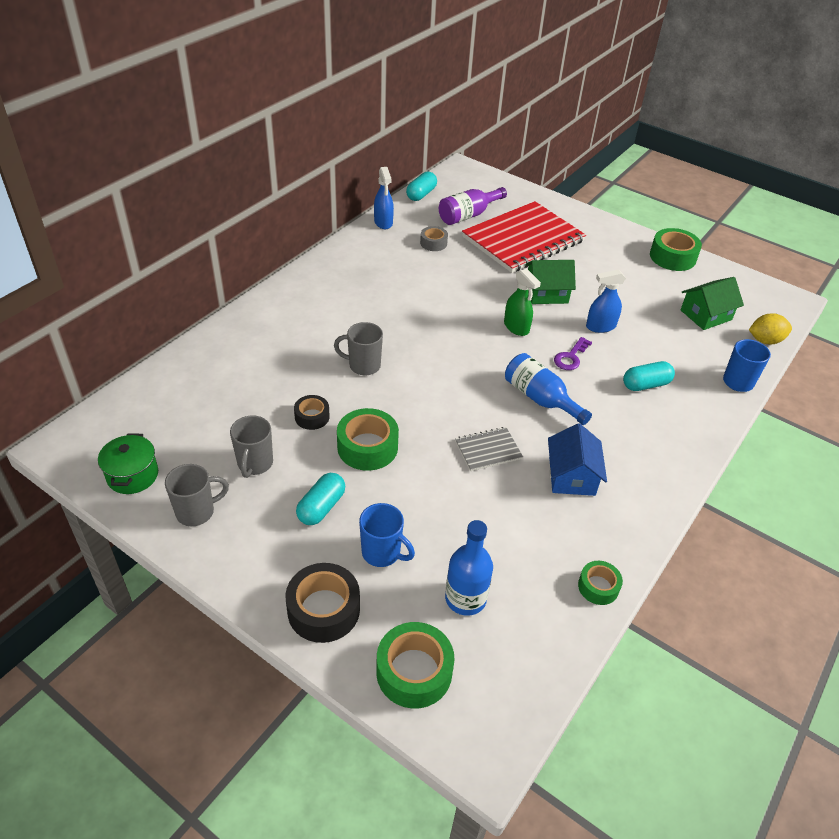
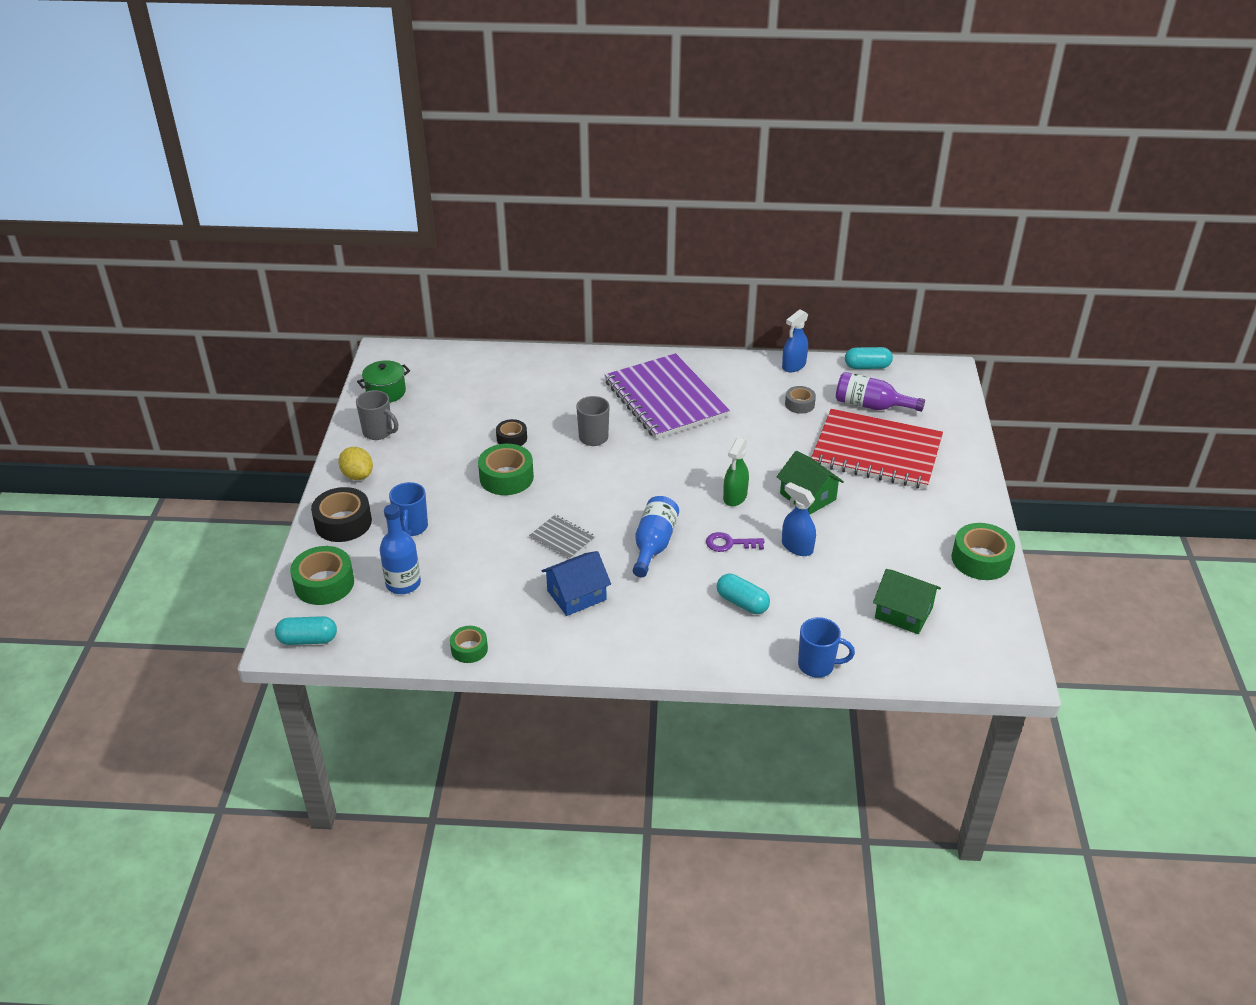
camera: 60 degrees right, 5 degrees down
grey mug [230,415,273,478] -> none
turquoise capsule [296,473,345,525] -> turquoise capsule moved to [275,616,337,645]
yellow lemon [749,313,792,344] -> yellow lemon moved to [338,447,373,480]
none -> purple notebook [605,353,730,439]

